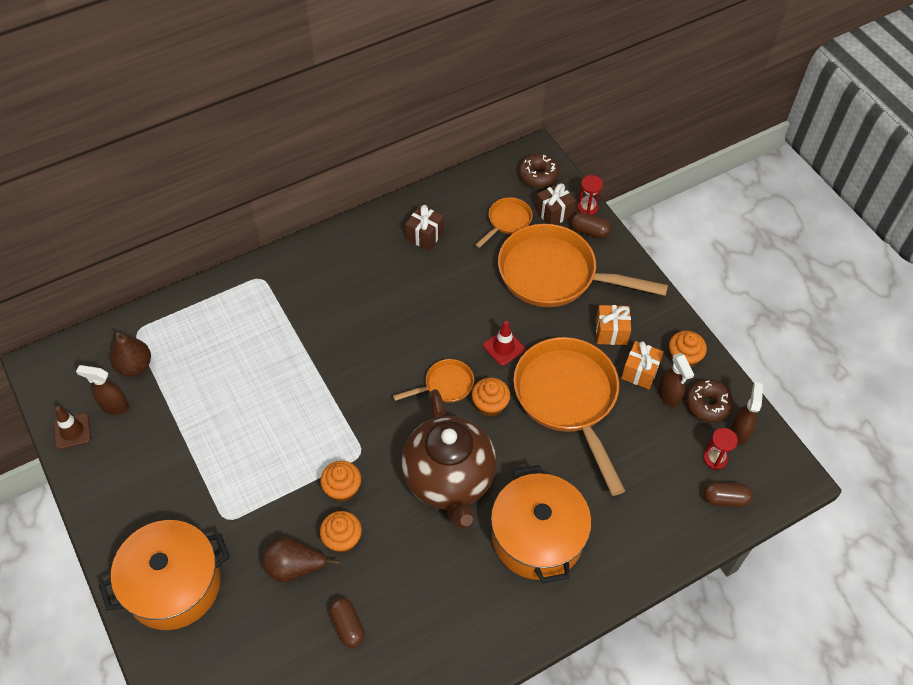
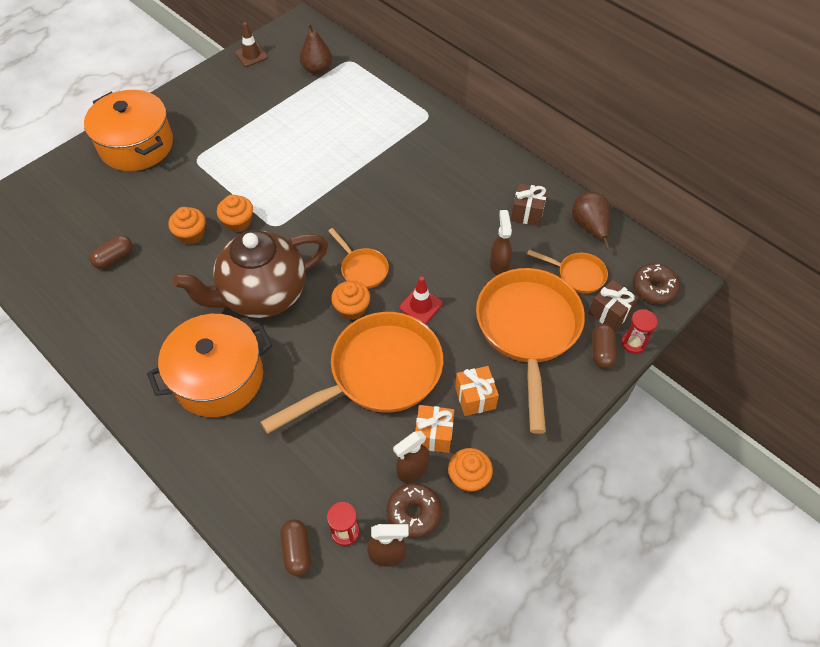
camera: 75 degrees right, 0 degrees up
brown spray bottle [76,365,129,415] -> brown spray bottle moved to [490,210,512,276]
brown pear [263,537,339,582] -> brown pear moved to [572,192,610,249]

